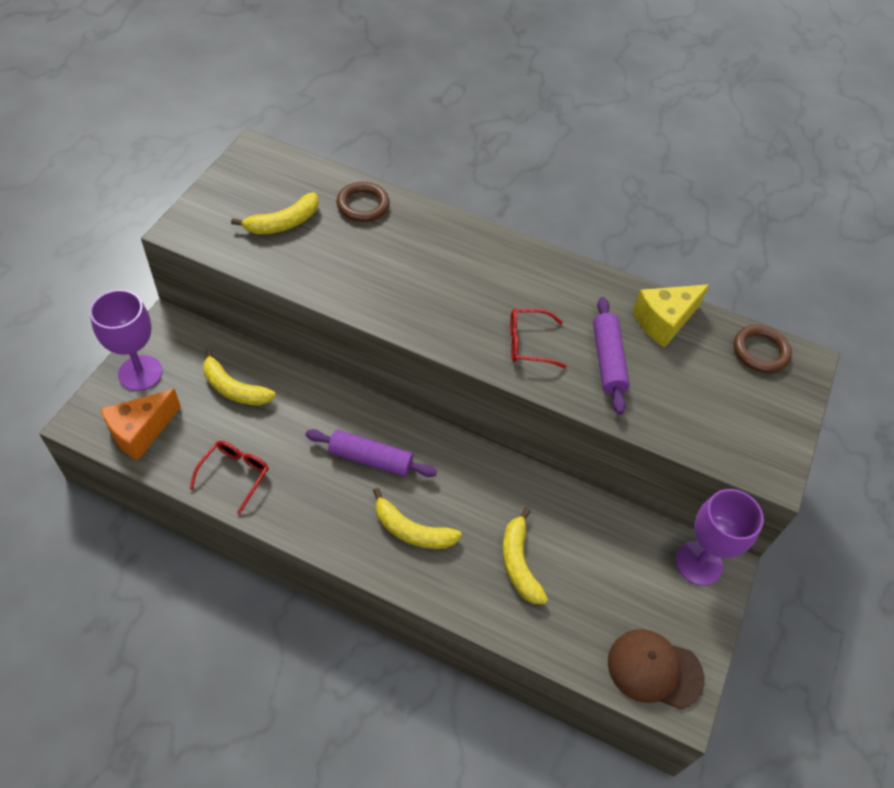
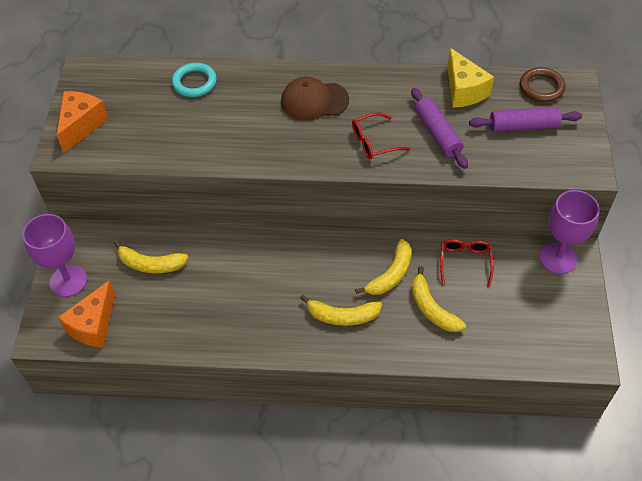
camera: 15 degrees left, 0 degrees up
red glasses [190,441,269,514] -> red glasses moved to [440,239,494,287]
yellow banana [231,192,319,234] -> yellow banana moved to [355,239,411,295]
purple rolling pin [305,429,437,477] -> purple rolling pin moved to [469,107,582,132]
brown ring [336,182,390,222] -> turquoise ring [172,63,217,97]
brown cap [608,629,704,709] -> brown cap moved to [281,77,349,121]
yellow cheese [633,284,709,348] -> yellow cheese turned 60 degrees counterclockwise [447,48,494,108]
none -> orange cheese [57,91,108,153]

